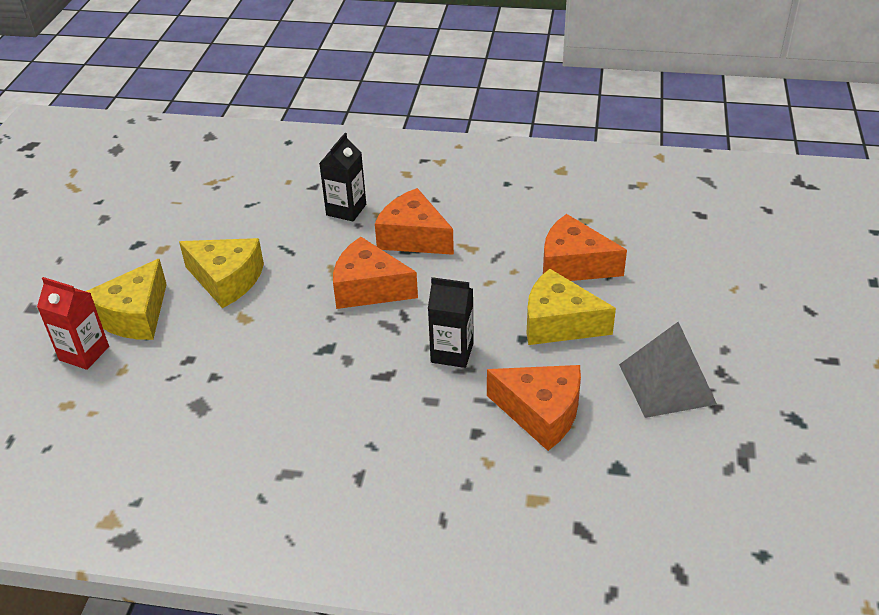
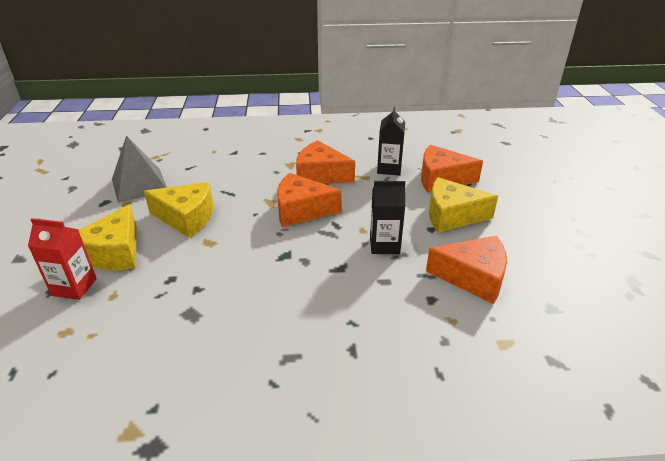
camera: 15 degrees left, 5 degrees down
black carton [319,133,366,221] -> black carton moved to [377,107,405,176]
grey pyramid [619,322,717,418] -> grey pyramid moved to [112,135,167,203]

